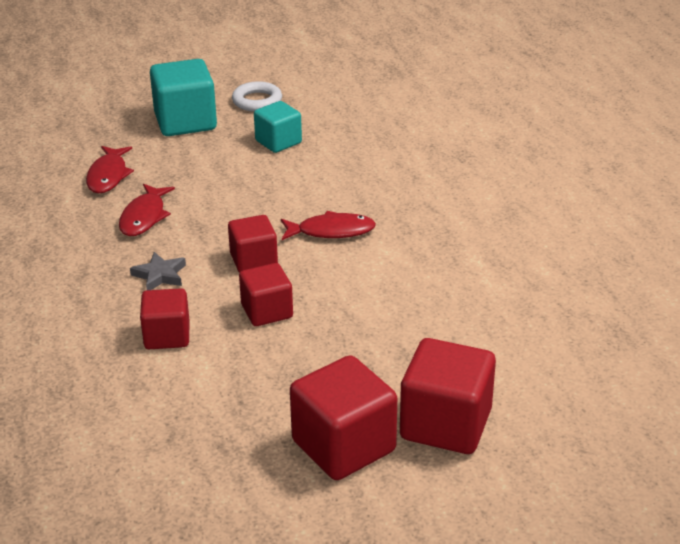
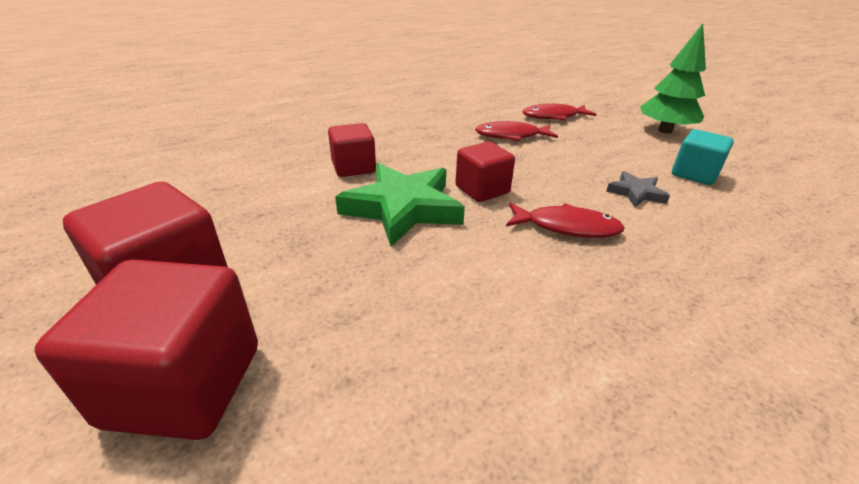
camera: 75 degrees right, 0 degrees up
grey star [130,252,186,290] -> grey star moved to [606,171,670,207]
turquoise cube [150,59,217,136] -> green tree [640,24,706,133]
white ring [232,81,282,112] -> none
red cube [239,263,293,326] -> green star [335,163,465,246]
red fish [281,211,376,240] -> red fish turned 60 degrees counterclockwise [506,203,625,238]

